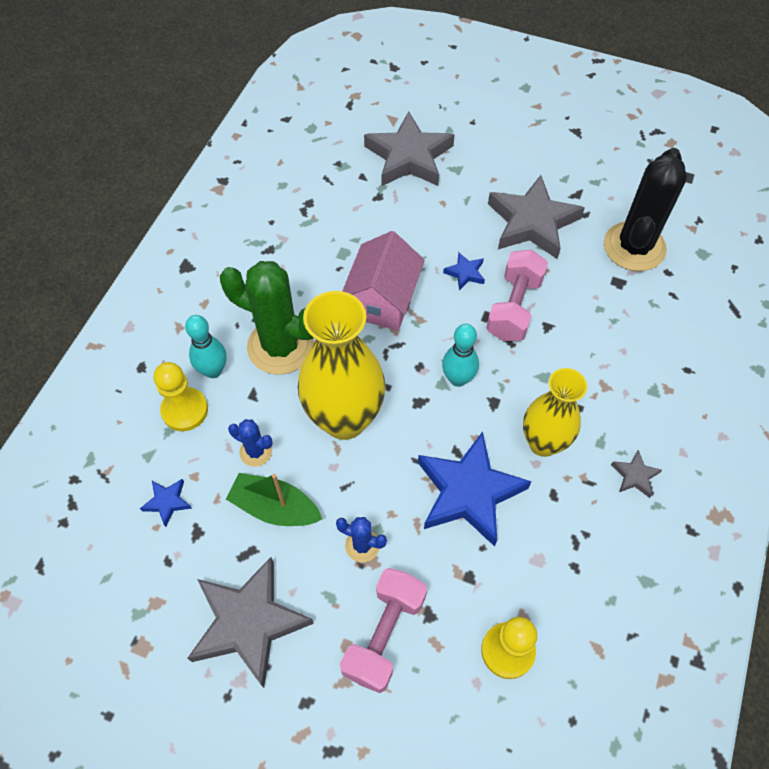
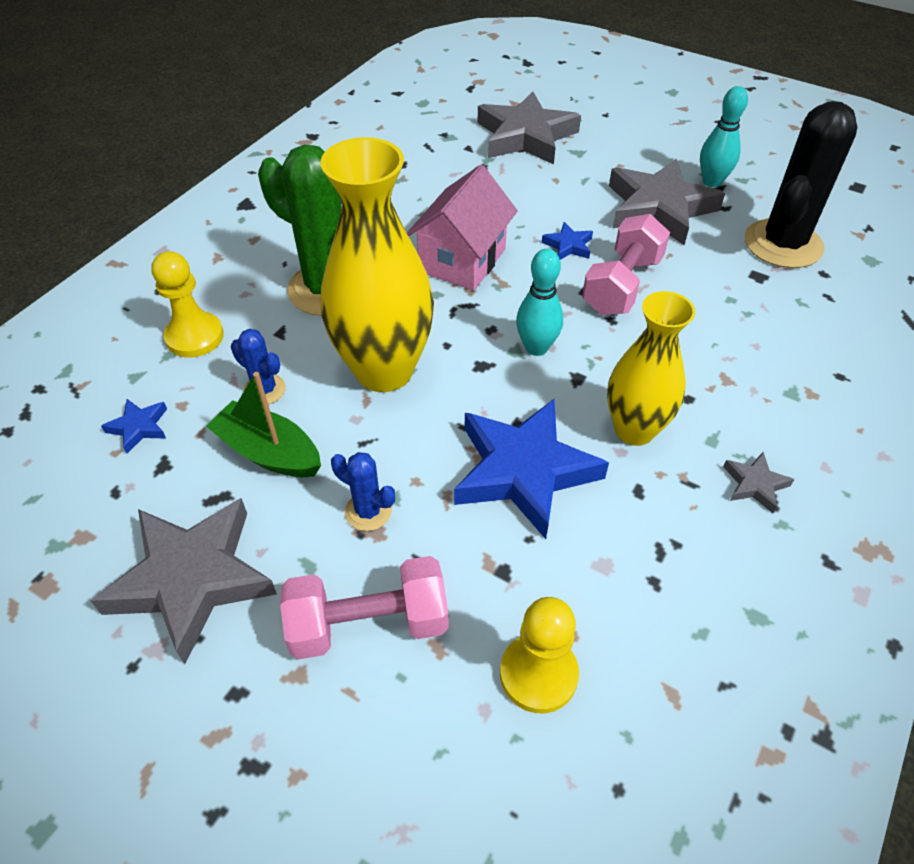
camera: 10 degrees right, 10 degrees down
turquoise bowling pin [185,315,226,378] -> turquoise bowling pin moved to [700,86,748,188]
pink dumbbell [340,568,427,693] -> pink dumbbell turned 45 degrees clockwise [280,556,449,659]

